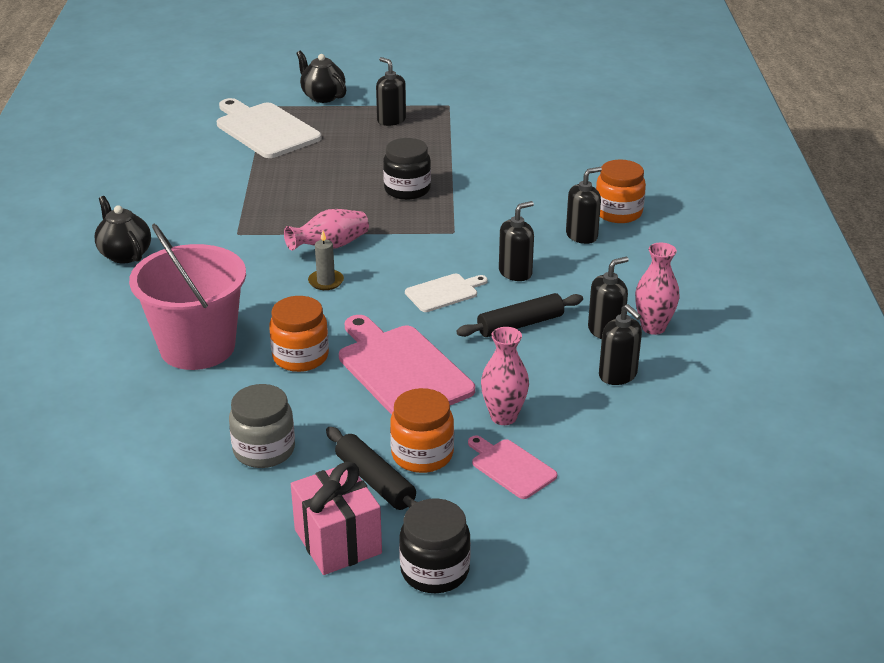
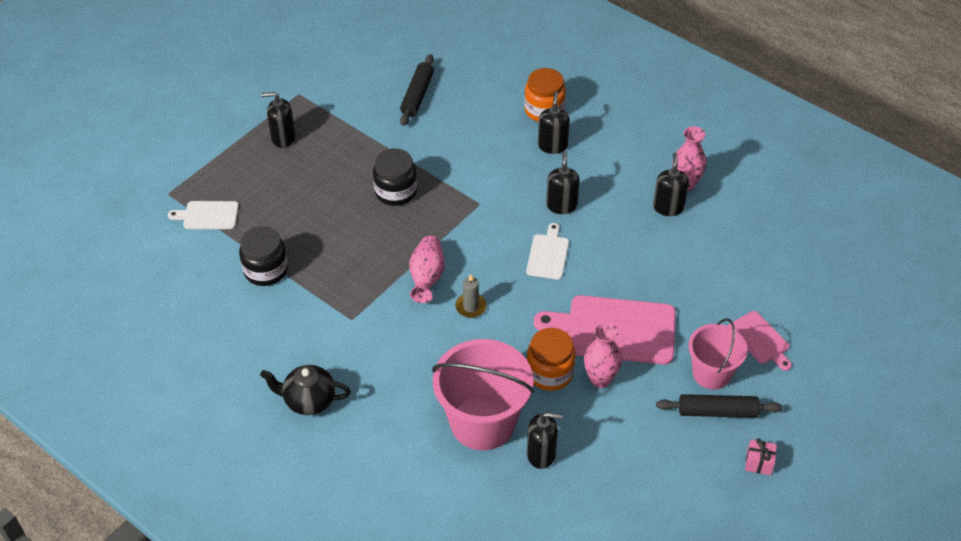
camera: 50 degrees left, 15 degrees up
white cutting board [217,98,321,158] -> white cutting board [168,201,239,229], size x0.53
grey jar [229,384,295,468] -> none
pink gift [291,462,382,575] -> pink gift [745,438,777,475], size x0.49
black teapot [296,51,346,103] -> none
orange jar [390,388,454,473] -> pink bucket [688,319,748,389]
black jar [399,498,471,593] -> black jar moved to [239,226,288,286]
black rolling pin [456,293,583,337] -> black rolling pin moved to [400,54,434,126]
pink cutting board [468,436,557,499] -> pink cutting board turned 120 degrees counterclockwise [728,311,792,371]
pink vase [481,327,529,425] -> pink vase moved to [584,322,622,388]
black soap dispenser [599,304,642,385] -> black soap dispenser moved to [527,412,563,469]

